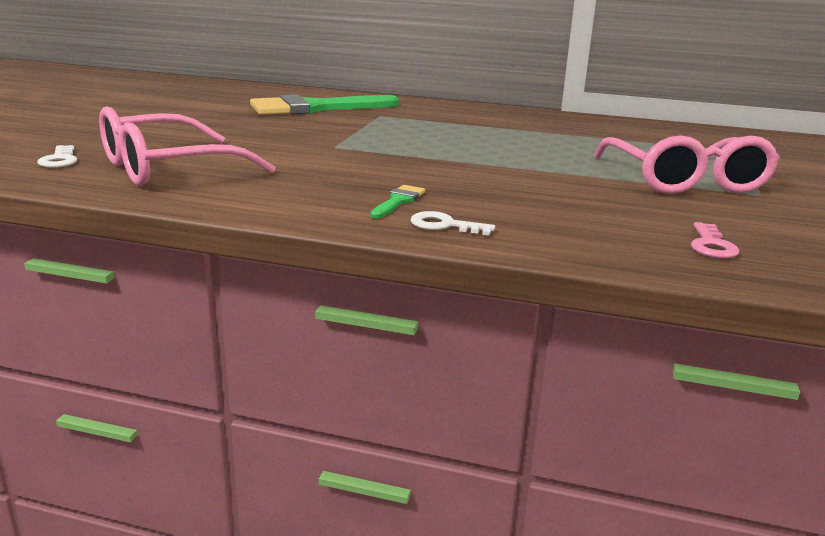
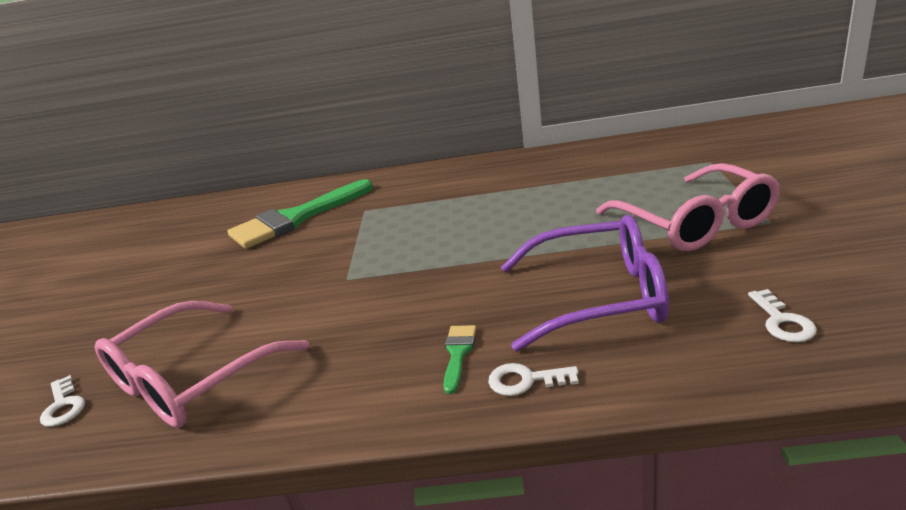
camera: 10 degrees left, 5 degrees up
pink key [691,222,739,258] -> white key [748,289,817,342]
none -> purple glasses [501,215,669,352]

